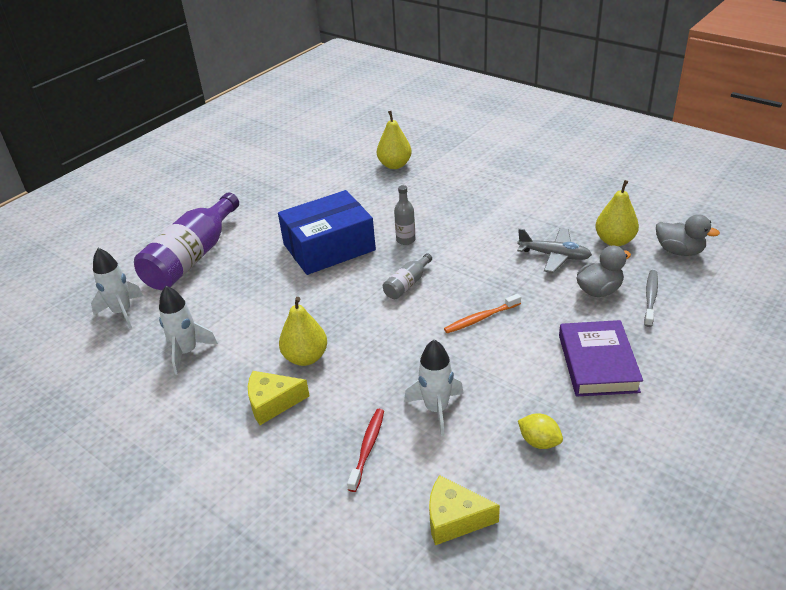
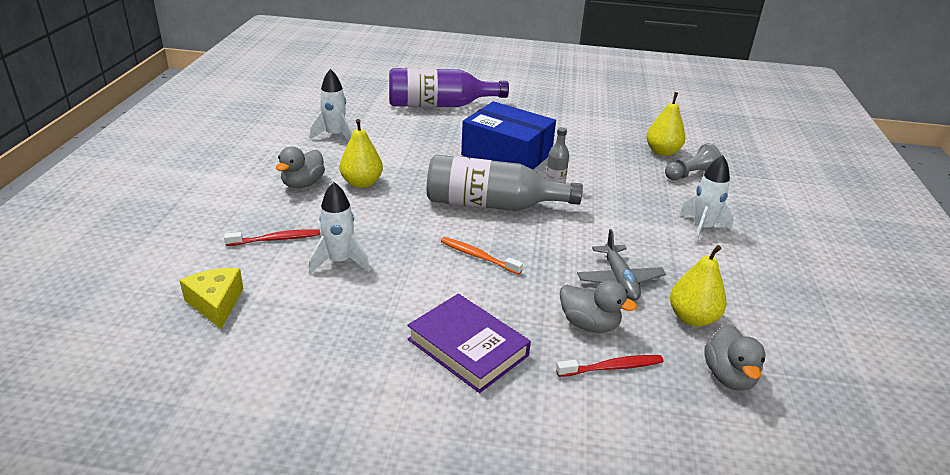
camera: 55 degrees right, 5 degrees down
white rocket [91,248,143,329] -> white rocket moved to [680,155,734,243]
yellow cheese [248,371,309,425] -> grey duck [276,146,325,188]
grey bottle [383,253,432,299] -> grey bottle [427,155,583,211], size x2.21
yellow lemon [518,413,563,449] -> none
purple book [559,320,643,397] -> purple book turned 75 degrees clockwise [407,294,531,393]
grey toothbrush [644,270,658,327] -> red toothbrush [556,355,663,377]
none -> grey pawn [665,143,722,180]

